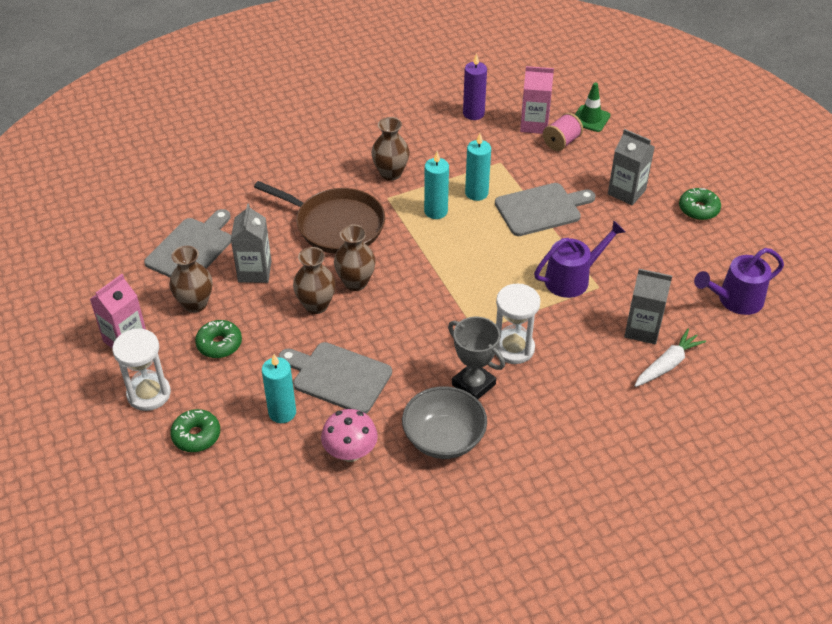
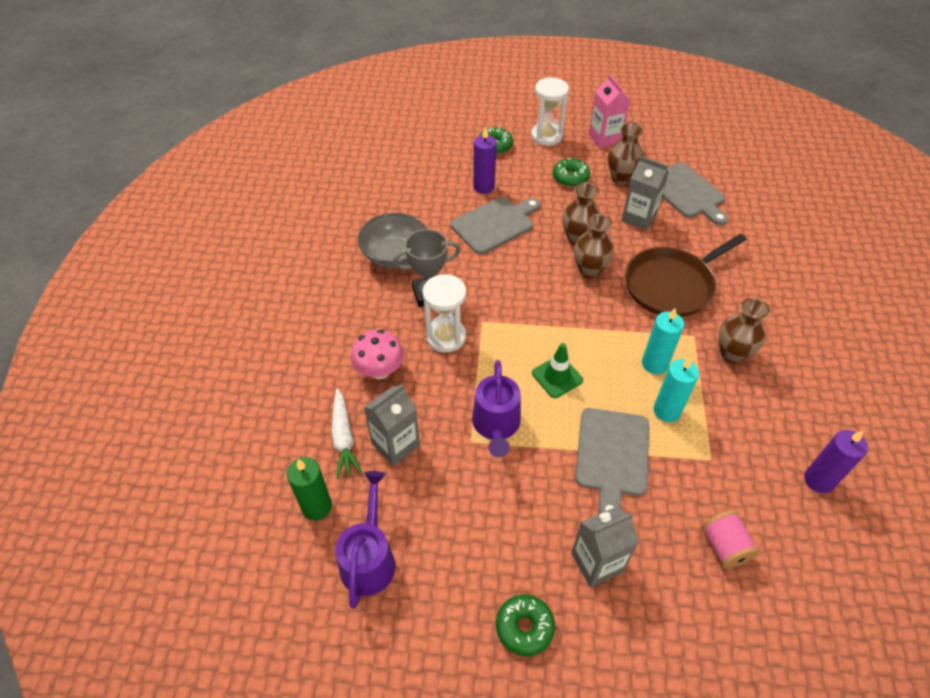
camera: 120 degrees right, 5 degrees up
turquoise candle [262,354,296,423] -> purple candle [473,127,497,194]
pink mushroom [321,409,378,462] -> pink mushroom moved to [351,330,404,379]
pink carton [520,66,554,134] -> none
green traffic cone [575,83,610,132] -> green traffic cone moved to [532,343,583,398]
none -> green candle [287,457,332,521]

